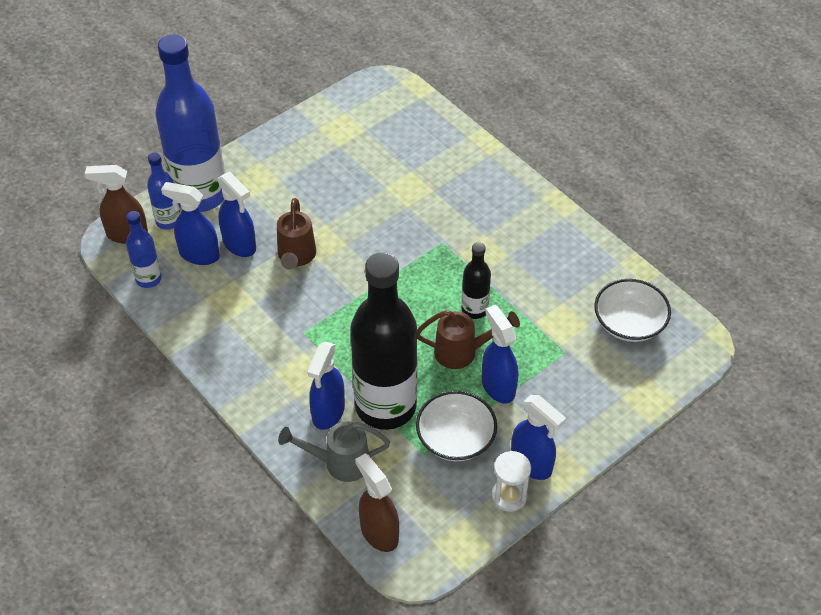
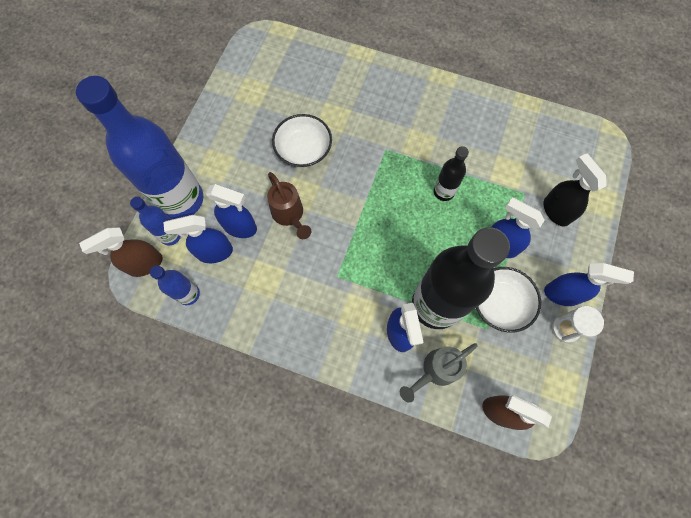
camera: 30 degrees left, 20 degrees up
brown watering can [417,310,520,369] -> none
white bowl [594,279,671,342] -> white bowl moved to [272,114,332,168]
none -> black spray bottle [543,154,606,227]

